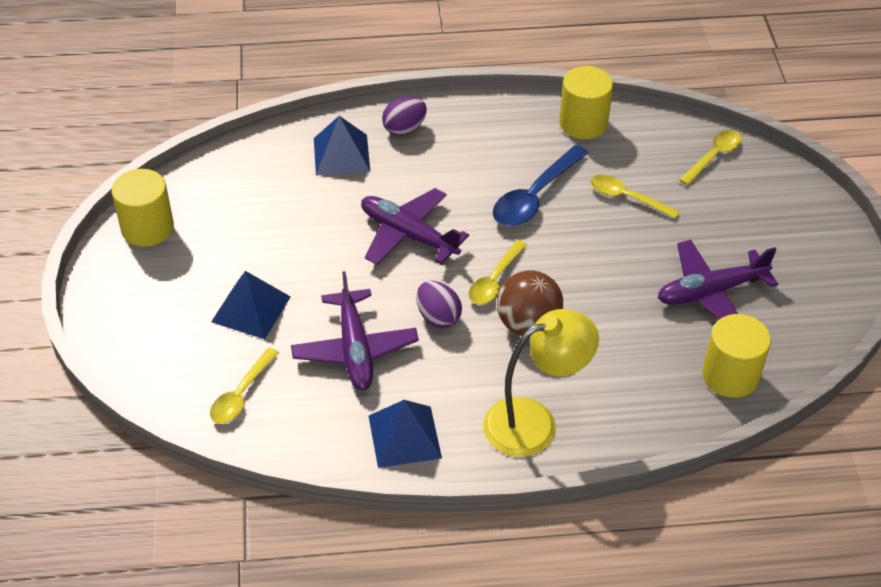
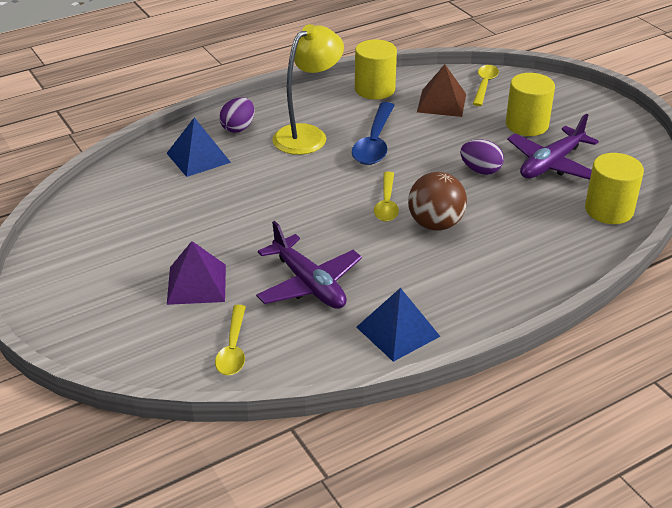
camera: 25 degrees left, 10 degrees down
yellow cylinder [111,169,174,247] -> yellow cylinder moved to [506,73,555,136]
blue pyramid [211,271,291,339] -> purple pyramid [167,241,226,305]
purple plane [361,188,469,265] -> none
purple egg [416,281,462,328] -> purple egg moved to [460,139,504,175]
yellow lamp [483,309,599,457] -> yellow lamp moved to [272,24,344,155]
yellow spoon [590,175,680,219] -> none
none -> brown pyramid [417,64,466,117]

